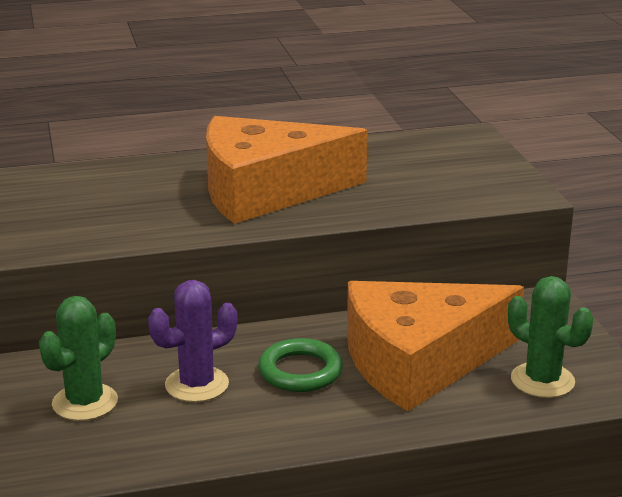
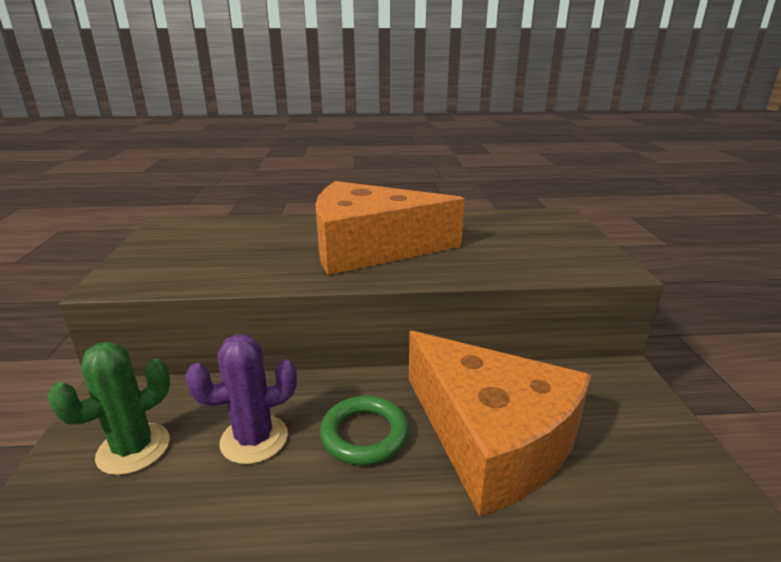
camera: 10 degrees right, 0 degrees up
orange cheese [347,281,524,411] -> orange cheese turned 120 degrees counterclockwise [409,331,591,516]
green cactus [508,276,593,398] -> none

